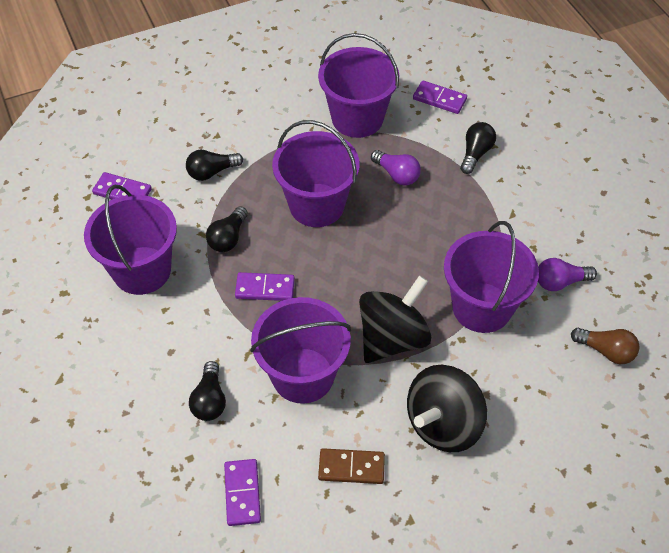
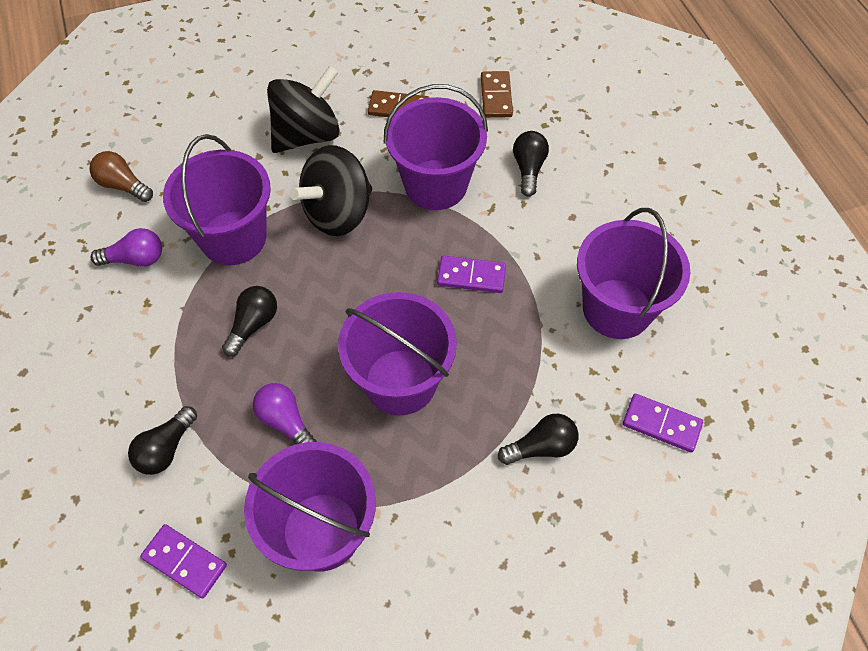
camera: 175 degrees left, 5 degrees up
black light bulb [206,206,248,252] -> black light bulb moved to [222,286,277,356]
purple domino [224,459,261,526] -> brown domino [481,71,513,118]

